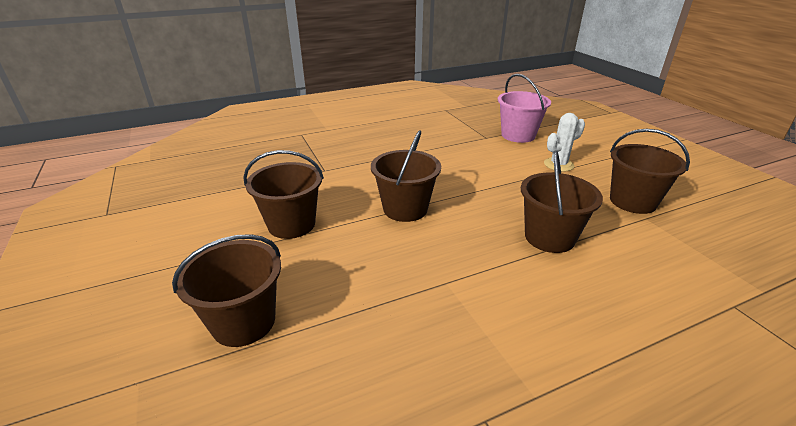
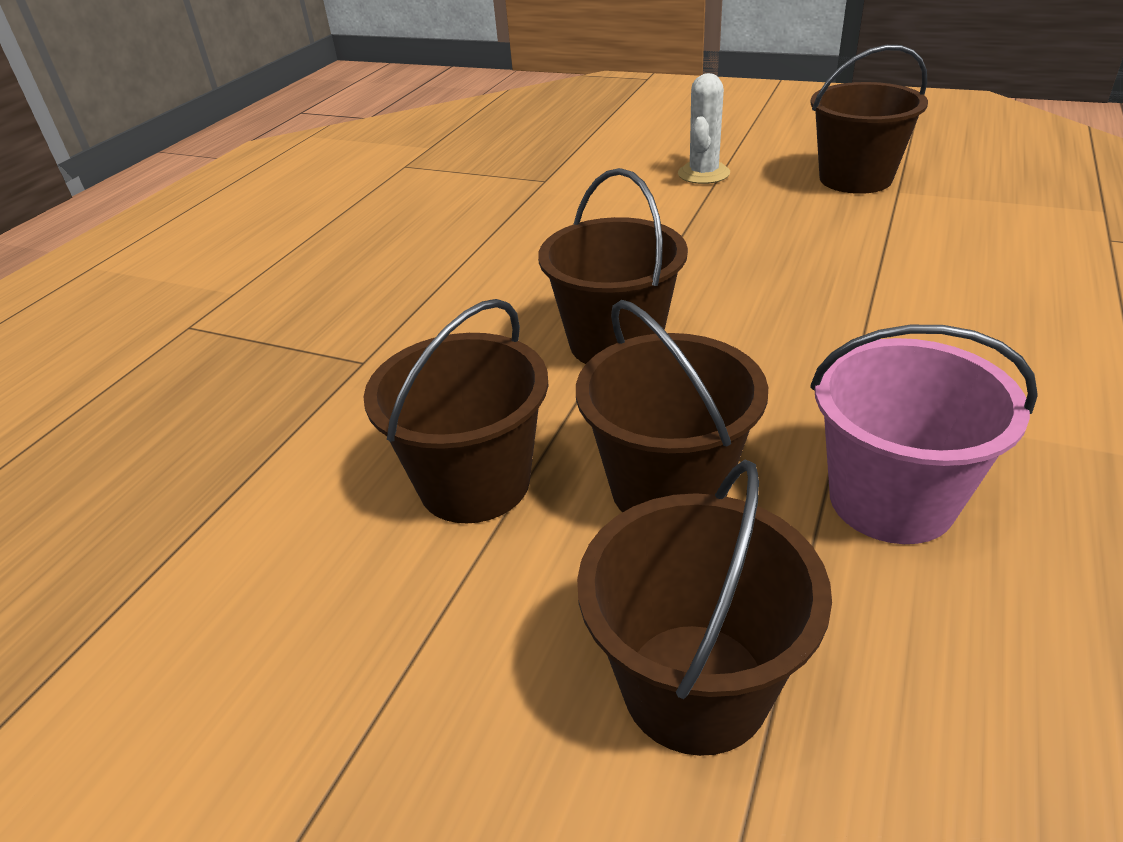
camera: 40 degrees left, 5 degrees up
pink bucket [498,74,551,143] -> pink bucket moved to [810,325,1038,544]
brown bucket [521,151,603,253] -> brown bucket moved to [576,300,768,512]

